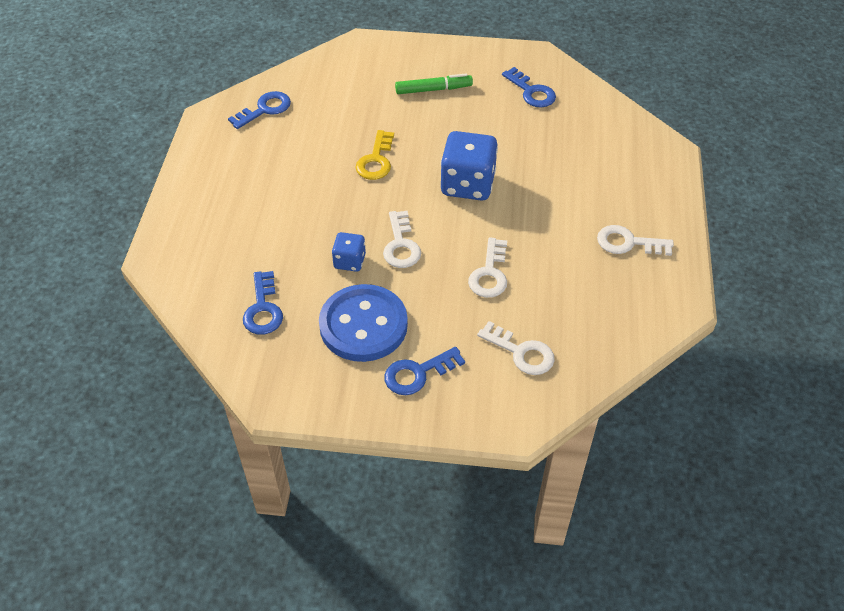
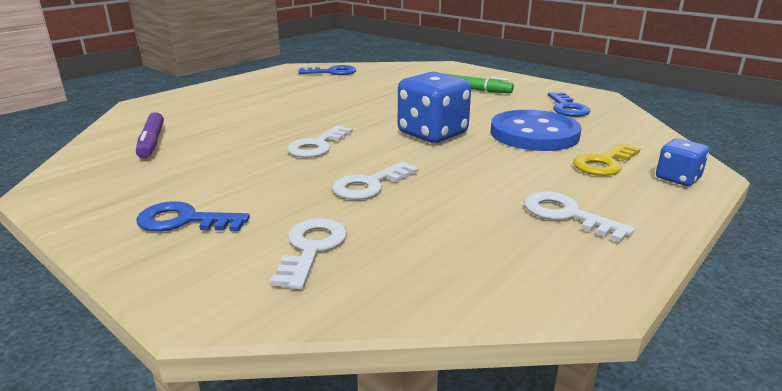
camera: 35 degrees right, 25 degrees down
blue key [243,271,283,335] -> purple marker [136,112,164,159]
blue button [319,284,408,362] -> blue button moved to [490,110,582,151]
blue dice [332,232,366,272] -> blue dice moved to [656,138,709,186]
yellow key [355,130,394,180] -> yellow key moved to [573,143,640,176]
white key [477,321,555,375] -> white key turned 150 degrees counterclockwise [270,218,347,289]

